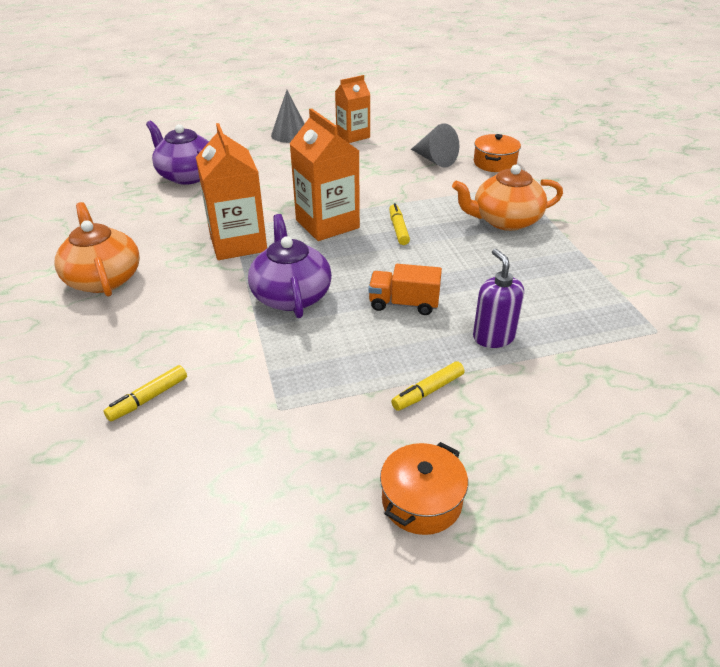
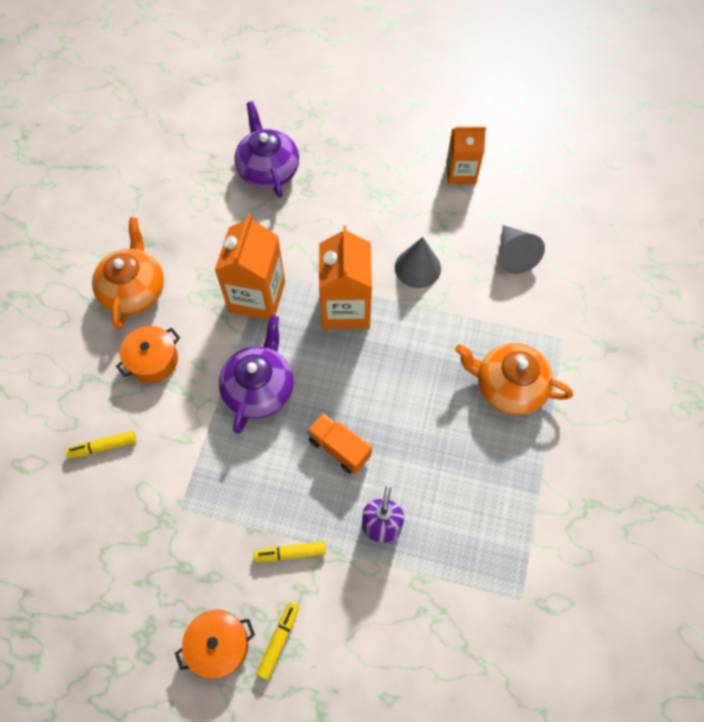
camera: 30 degrees right, 25 degrees up
grey cone [271,90,305,143] -> grey cone moved to [395,237,441,288]
yellow marker [389,203,410,245] -> yellow marker moved to [256,602,299,680]
orange pot [474,134,521,172] -> orange pot moved to [116,326,180,383]

